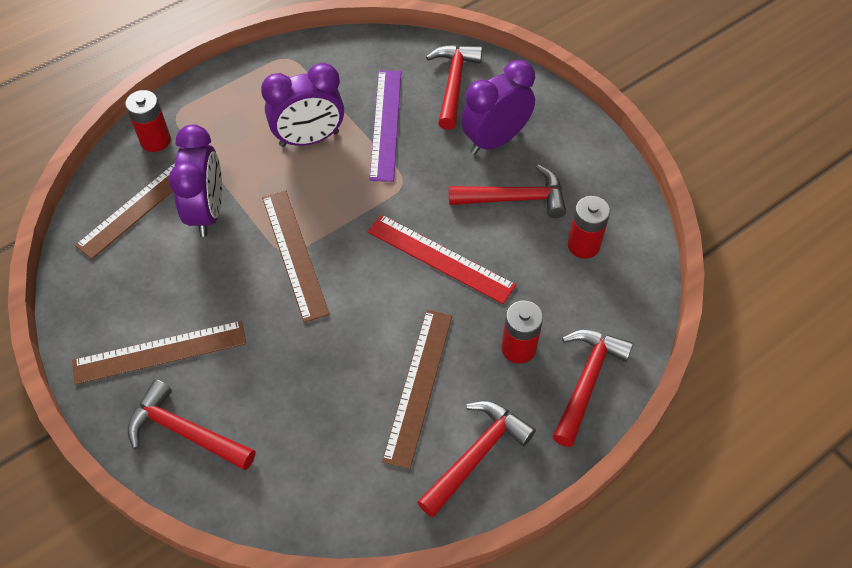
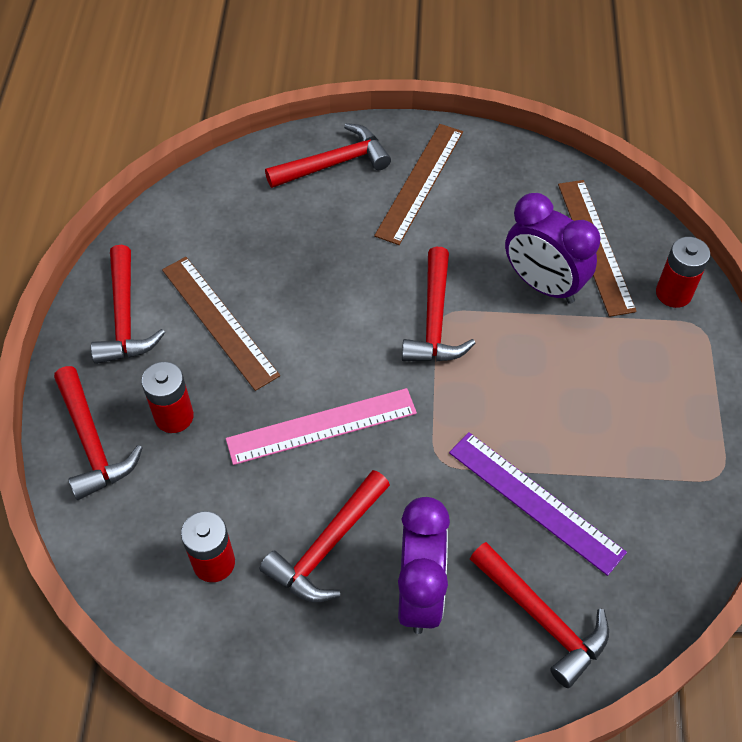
camera: 130 degrees right, 0 degrees up
purple clock [261,63,344,147] -> none
brown ruler [262,190,330,323] -> red hammer [402,247,475,361]
red ruler [367,214,516,304] -> pink ruler [226,388,417,465]

